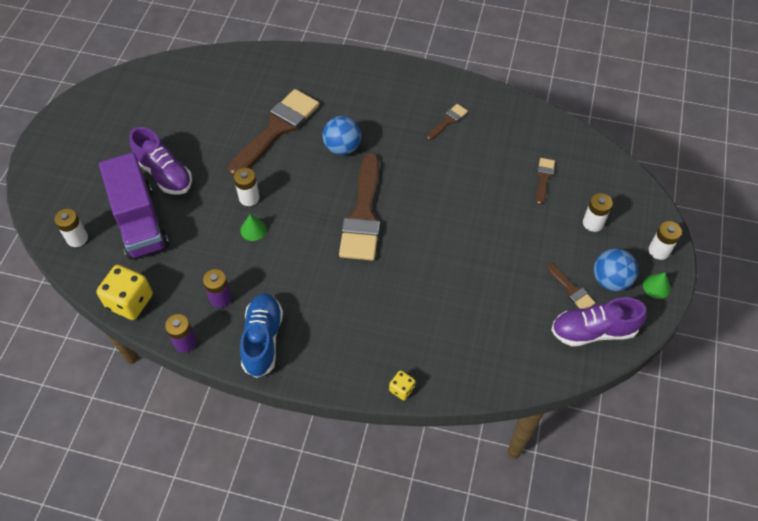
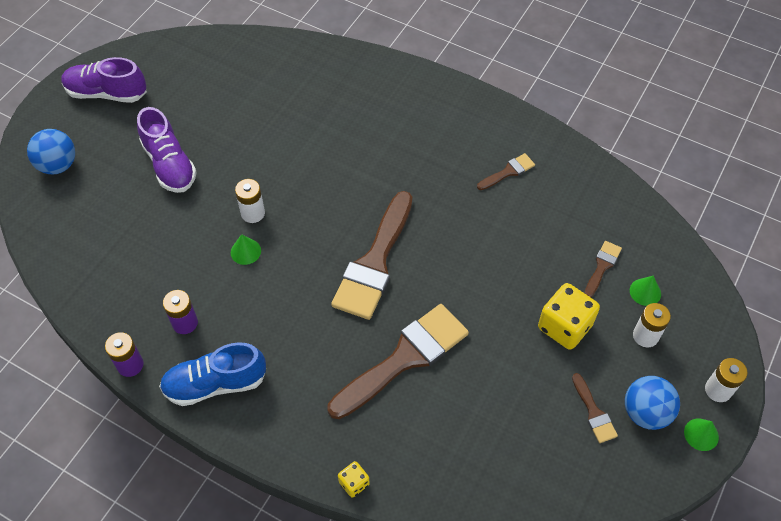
camera: 15 degrees right, 0 degrees up
white battery [54,209,88,247] -> none
yellow dice [96,265,153,320] -> yellow dice moved to [538,283,600,350]
purple truck [99,152,169,260] -> none
brown brush [228,89,319,176] -> brown brush moved to [328,304,469,419]
blue shoe [240,293,283,378] -> blue shoe turned 120 degrees counterclockwise [159,342,266,406]
blue ball [323,116,361,155] -> blue ball moved to [27,129,75,174]
purple shoe [551,297,647,346] -> purple shoe moved to [61,57,147,103]
none -> green cone [630,276,661,306]

